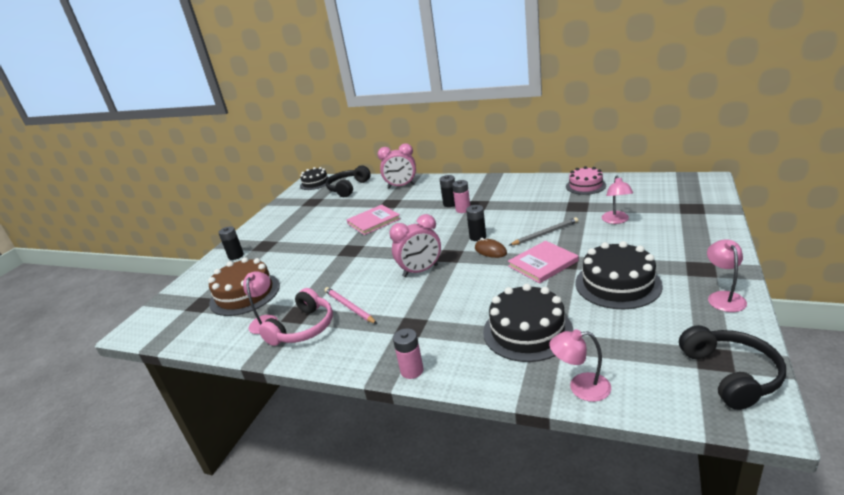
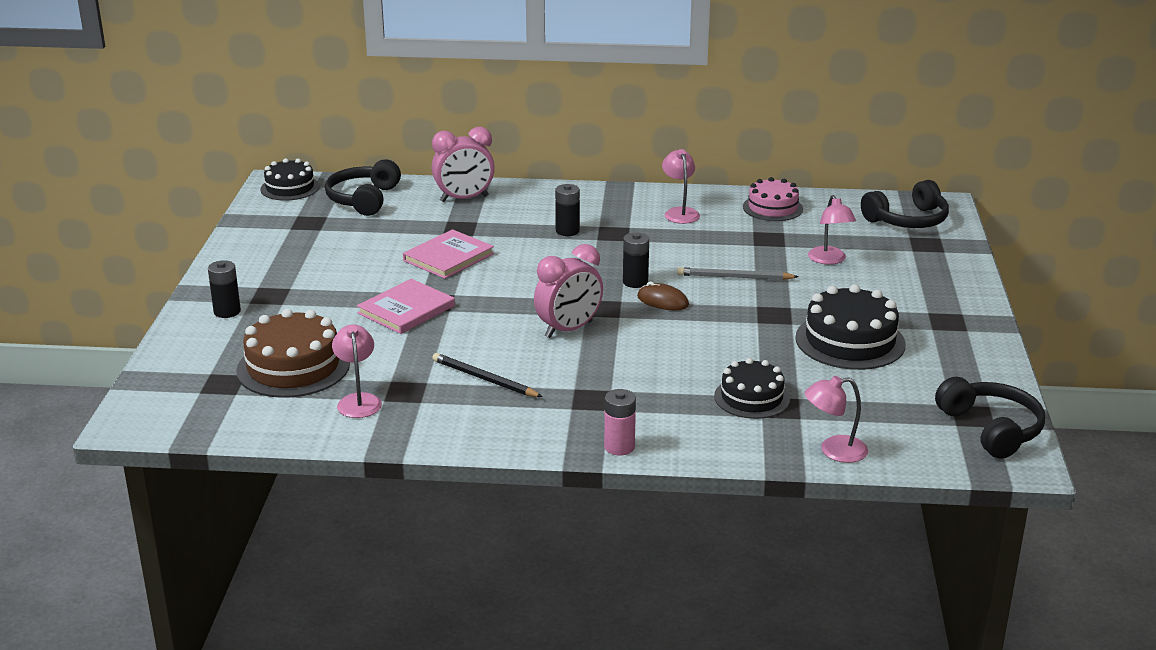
camera: 20 degrees left, 0 degrees up
pink headphones [259,288,333,346] -> none
pink pencil [325,287,377,324] -> black pencil [432,353,543,397]
pink battery [452,180,470,213] -> none
black cake [483,284,573,362] -> black cake [714,358,790,419], size x0.65
pink book [508,241,578,283] -> pink book moved to [357,279,455,334]
grey pencil [509,217,578,246] -> grey pencil turned 135 degrees counterclockwise [677,267,799,280]
pink lamp [707,239,747,312] -> pink lamp moved to [662,149,700,224]
none -> black headphones [861,180,949,228]

